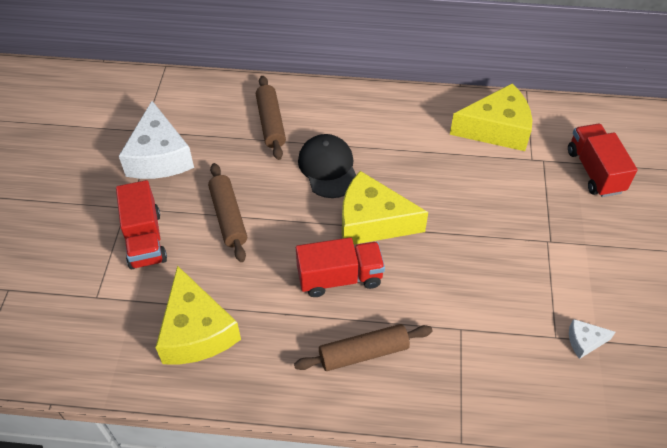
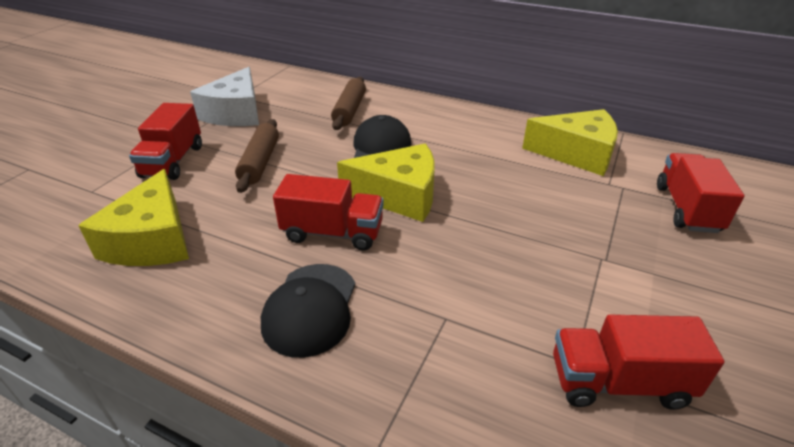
camera: 20 degrees right, 15 degrees down
brown rolling pin [294,324,432,371] -> black cap [261,264,355,358]
yellow cheese [342,171,428,244] -> yellow cheese turned 150 degrees clockwise [337,144,435,222]
white cheese [569,319,615,359] -> red truck [553,315,724,410]

